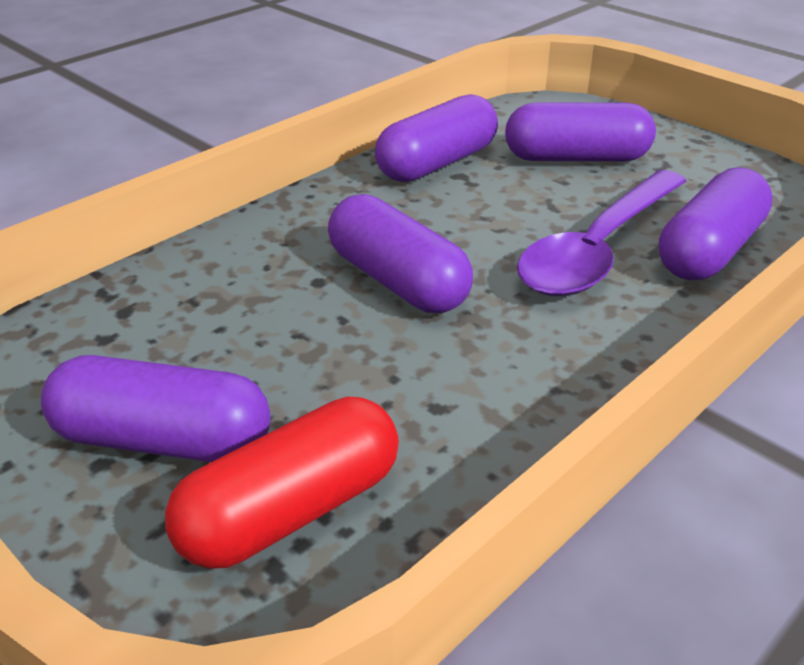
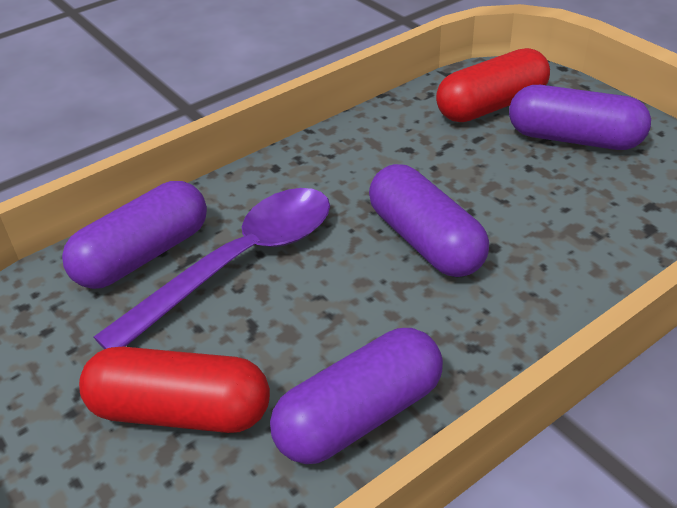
camera: 170 degrees left, 5 degrees up
purple capsule [505,102,656,161] -> red capsule [79,347,270,433]

